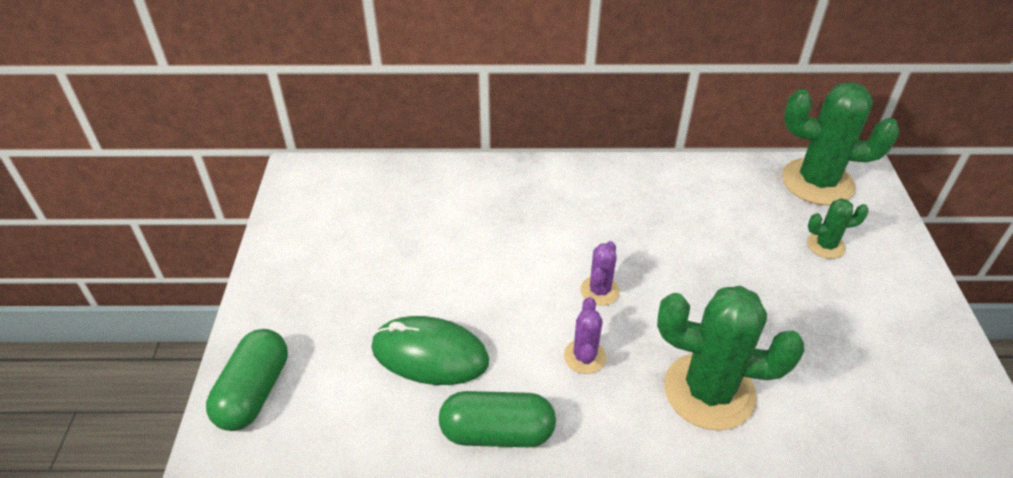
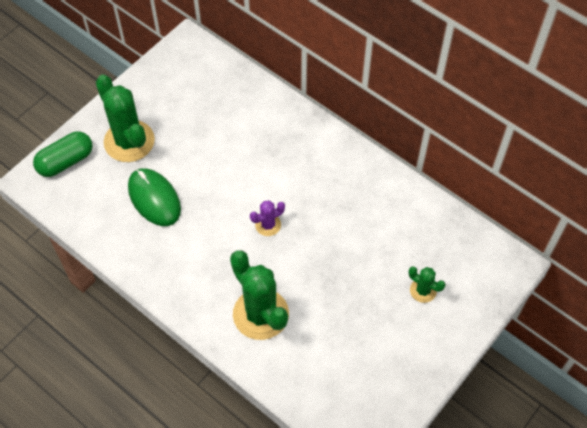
camera: 40 degrees right, 15 degrees up
green capsule [439,391,556,447] -> none
purple cactus [564,297,606,374] -> none
green cactus [782,82,899,205] -> green cactus moved to [96,75,155,162]

